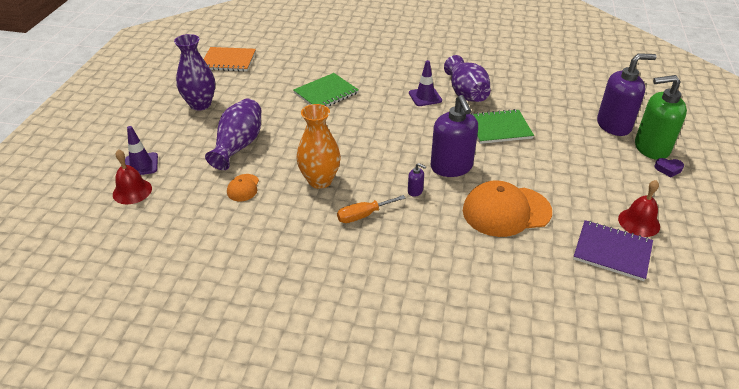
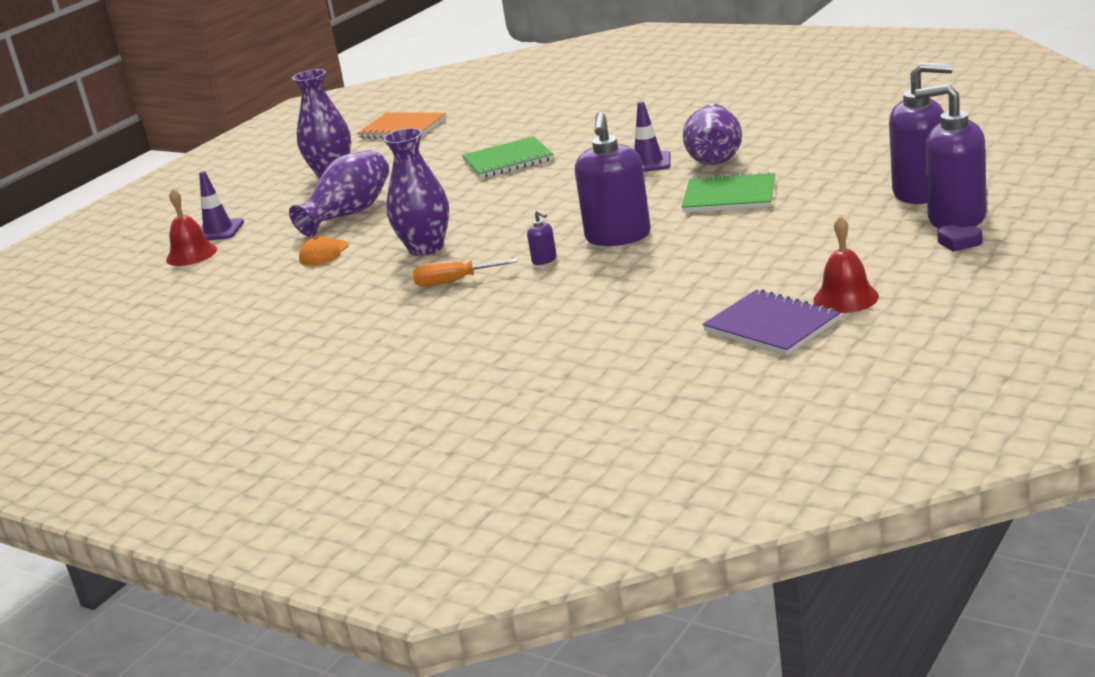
camera: 25 degrees right, 15 degrees down
orange vase [296,104,341,189] -> purple vase [383,128,449,256]
orange cap [463,180,552,237] -> none
green soap dispenser [635,75,687,160] -> purple soap dispenser [915,84,987,228]

